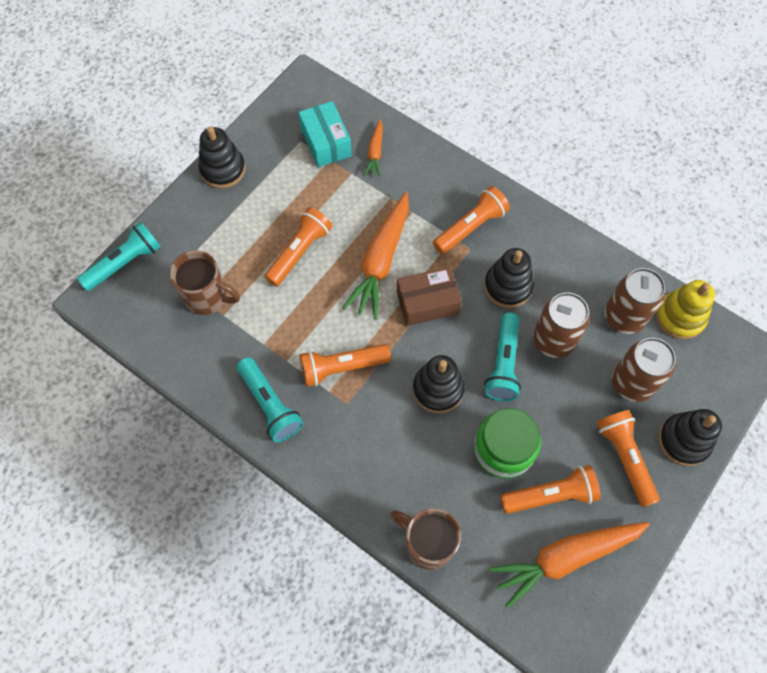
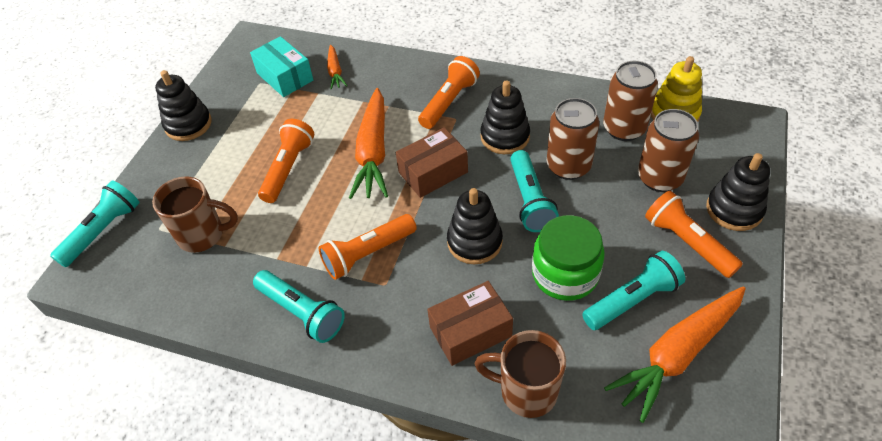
camera: 15 degrees left, 15 degrees down
orange flashlight [500,465,601,514] -> turquoise flashlight [582,251,685,330]
none -> brown box [427,281,513,366]

